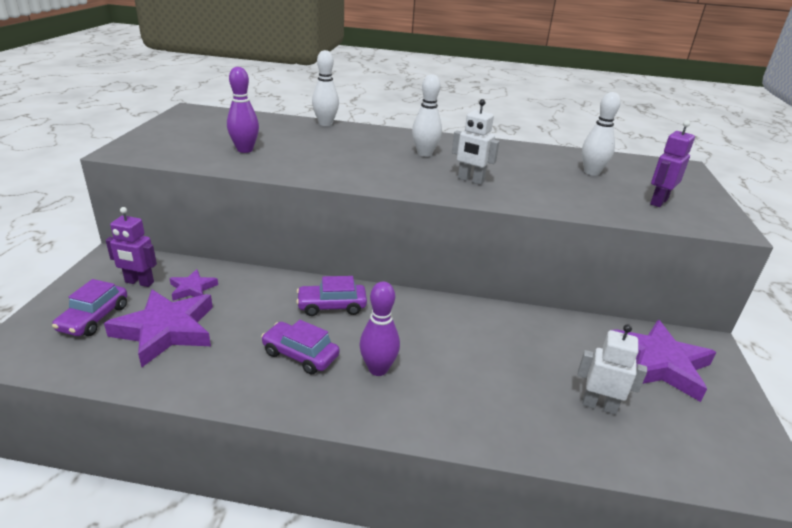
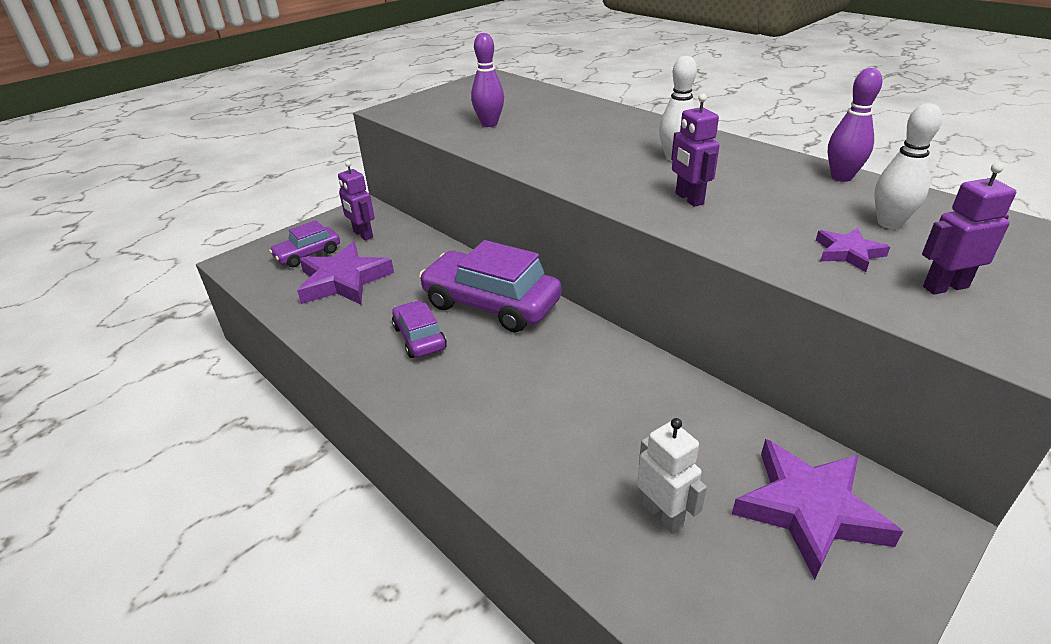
camera: 40 degrees right, 5 degrees up
purple star [170,269,218,301] -> purple star moved to [816,228,890,272]
purple car [296,276,367,316] -> purple car [419,240,562,333], size x1.85
white bowling pin [312,50,339,126] -> none
purple bowling pin [360,282,400,376] -> purple bowling pin moved to [828,68,882,182]
white robot [452,99,499,185] -> purple robot [671,93,720,207]

